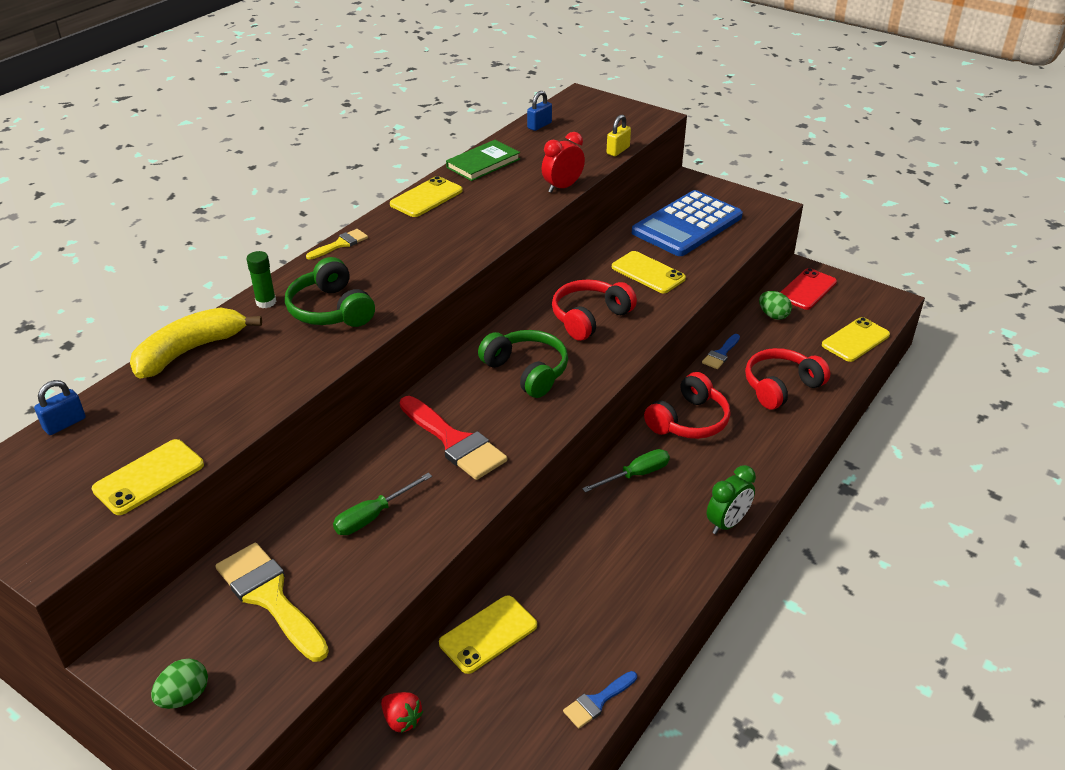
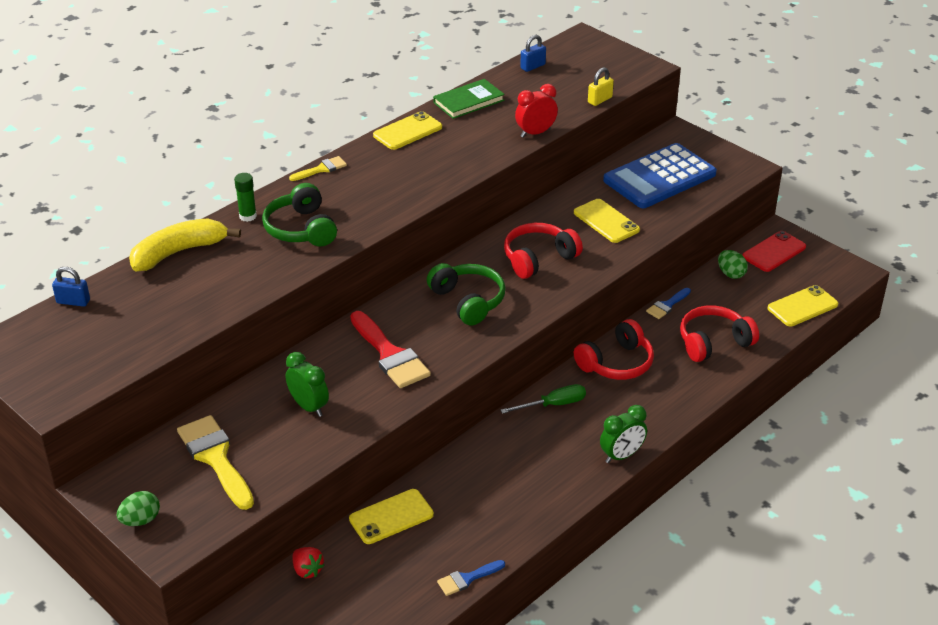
camera: 10 degrees right, 0 degrees up
blue padlock [34,380,86,435] -> blue padlock turned 45 degrees clockwise [52,267,90,307]
yellow phone [92,439,204,515] -> none
green screwdriver [333,473,432,535] -> green clock [285,352,329,417]

